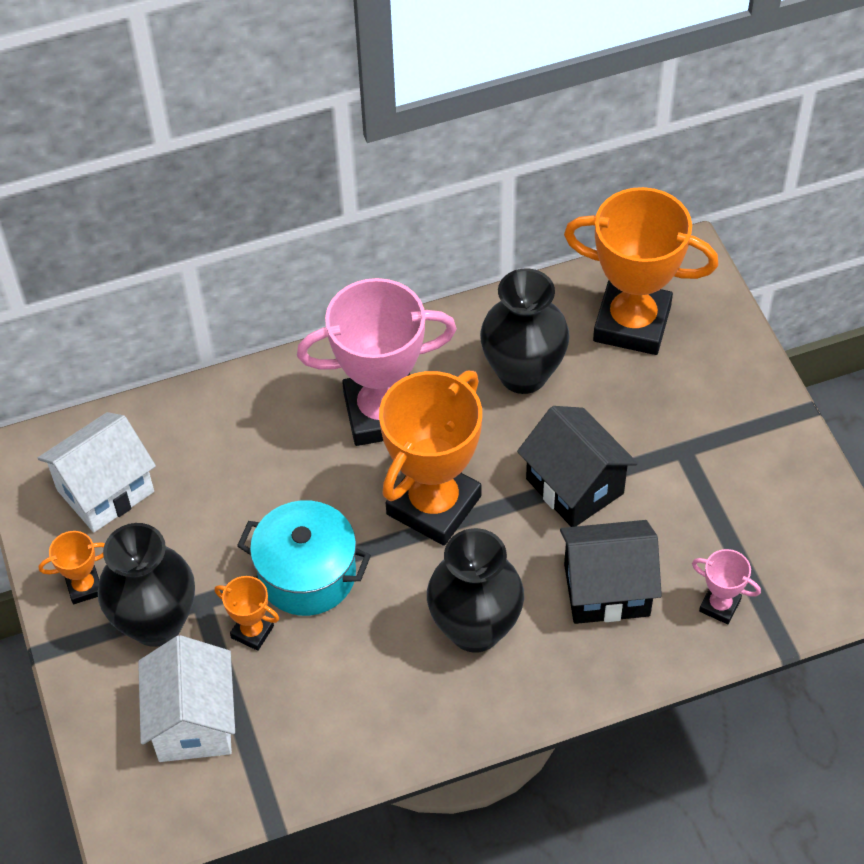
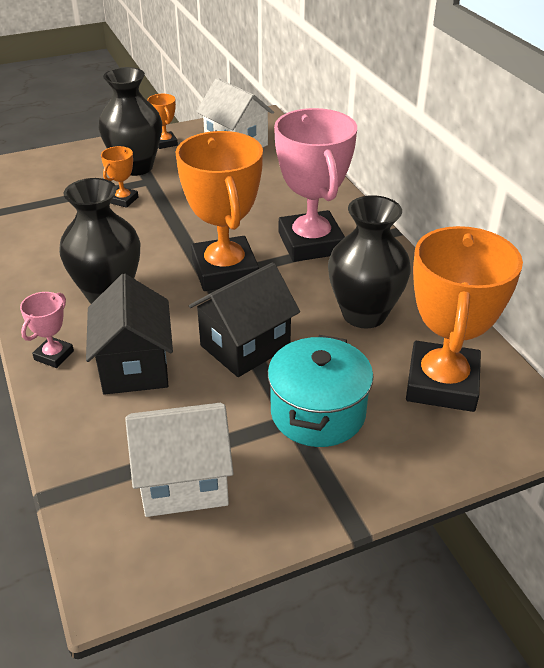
camera: 85 degrees right, 15 degrees down
white house [138,635,235,762] -> white house moved to [125,403,234,517]
turquoise pot [237,500,371,616] -> turquoise pot moved to [268,335,373,447]
orange trophy [379,371,482,546] -> orange trophy turned 45 degrees clockwise [175,131,263,291]
pink trophy [692,549,761,624] -> pink trophy moved to [20,292,74,368]

